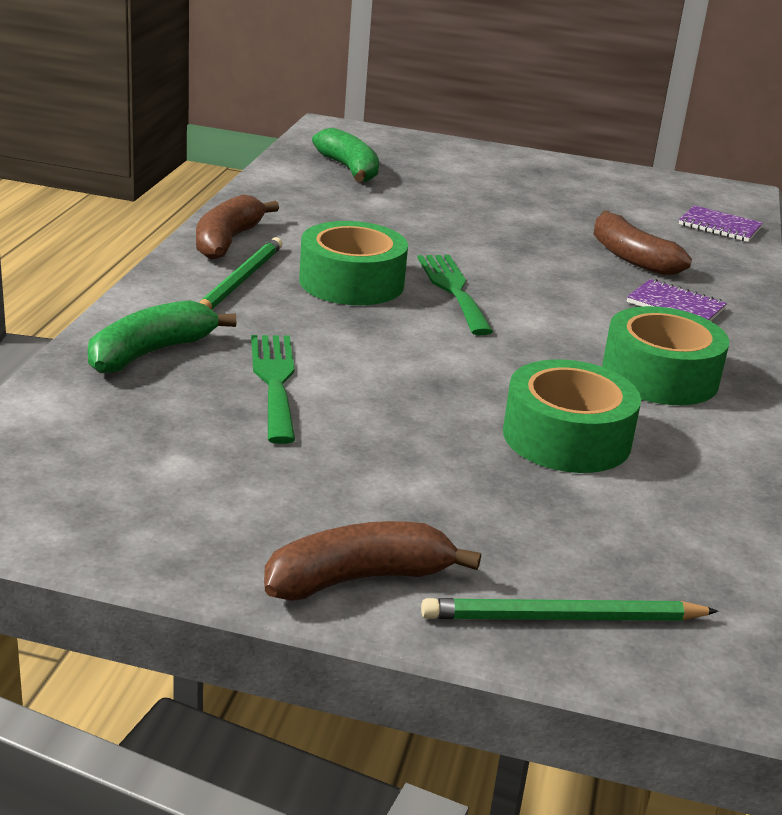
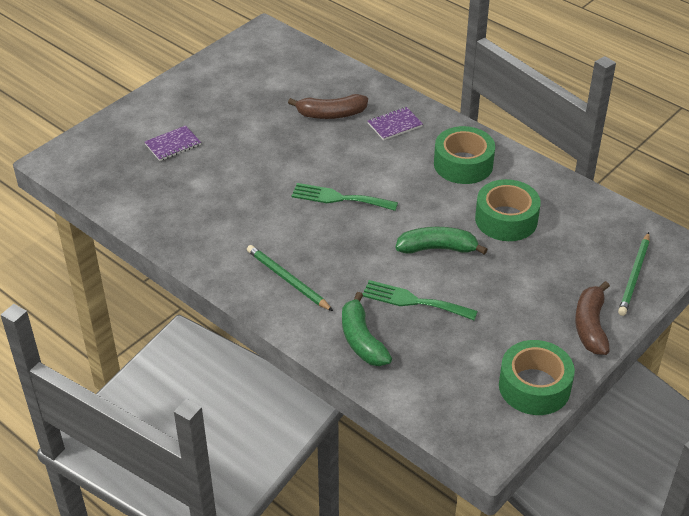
camera: 60 degrees left, 15 degrees up
brown banana [196,194,279,260] -> none
green tape [299,221,408,305] -> green tape moved to [499,340,575,415]
green banana [312,128,379,182] -> green banana moved to [395,227,488,255]
purple notebook [679,205,763,242] -> purple notebook moved to [145,125,201,161]

